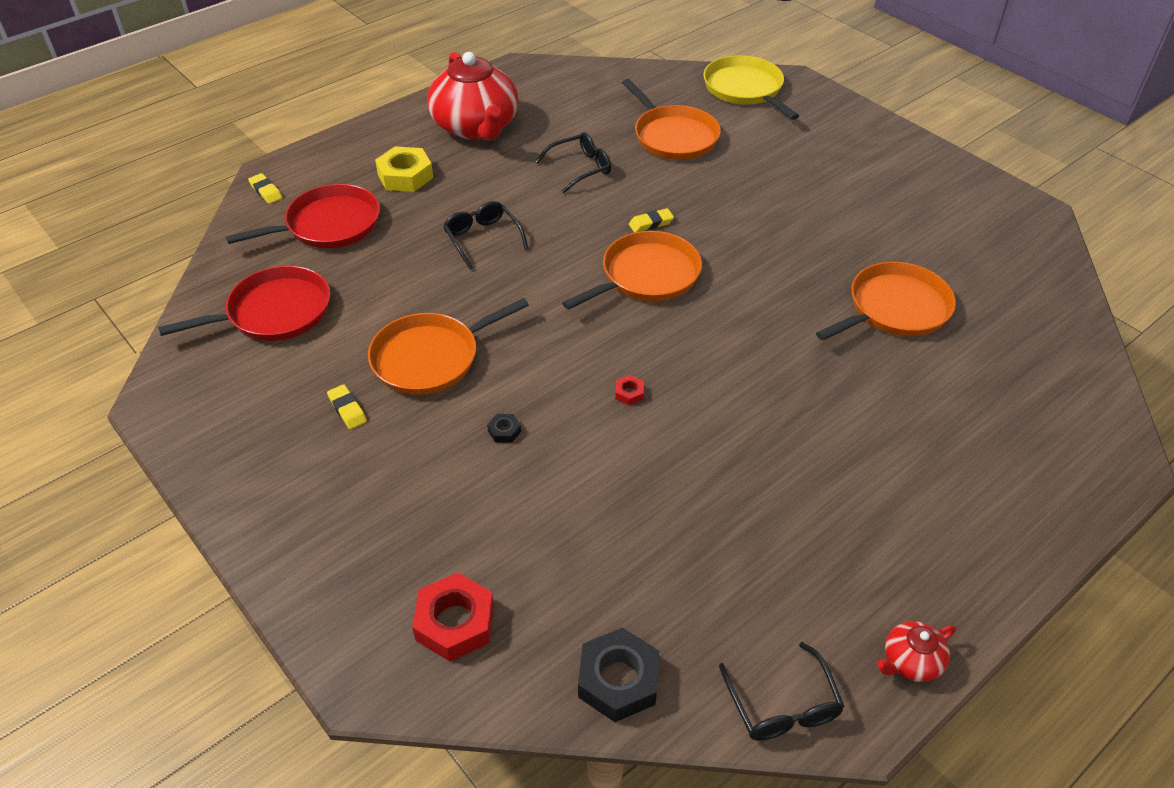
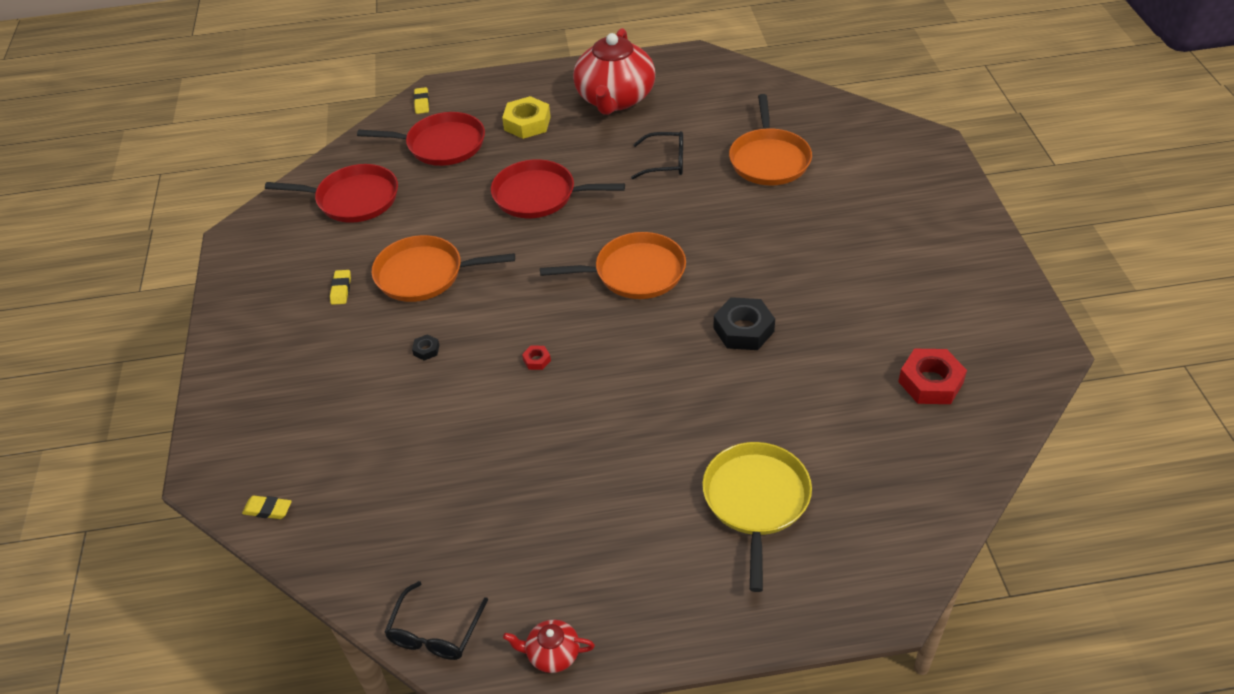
camera: 35 degrees right, 0 degrees up
red nut [412,573,494,662] -> red nut moved to [898,349,967,404]
black glasses [443,201,528,270] -> red pan [491,159,625,218]
black nut [578,628,659,722] -> black nut moved to [714,297,775,350]
yellow eraser [629,208,674,232] -> yellow eraser moved to [242,496,292,519]
yellow pan [703,55,799,120] -> yellow pan moved to [702,442,812,592]
orange pan [816,262,956,341] -> none

